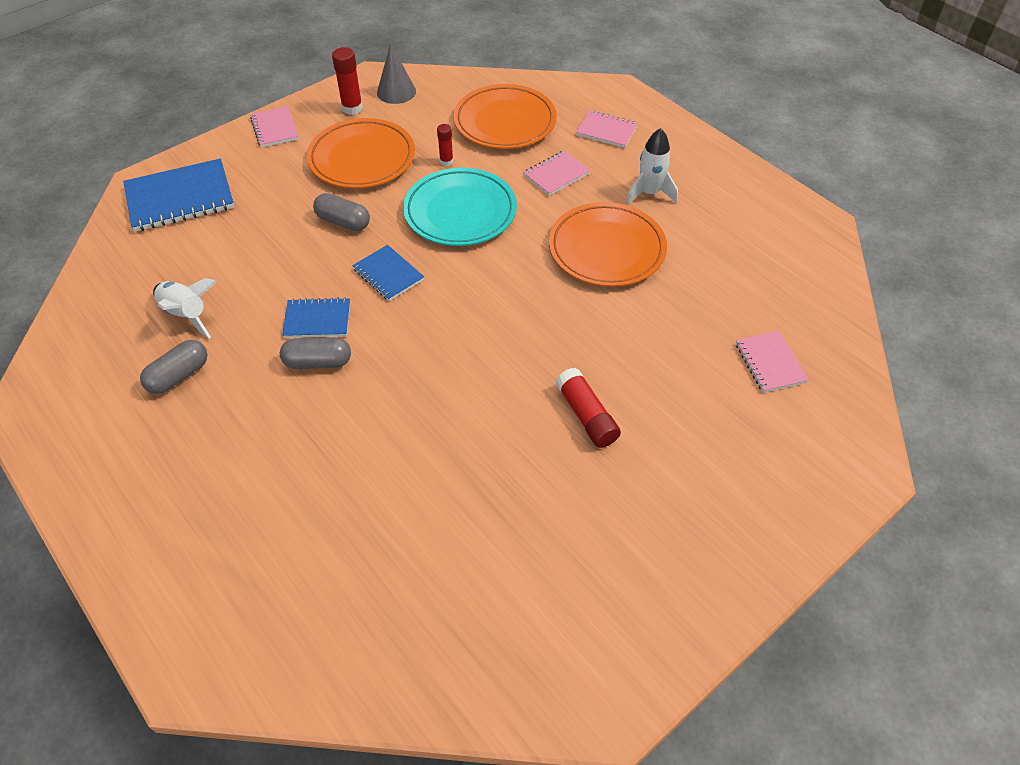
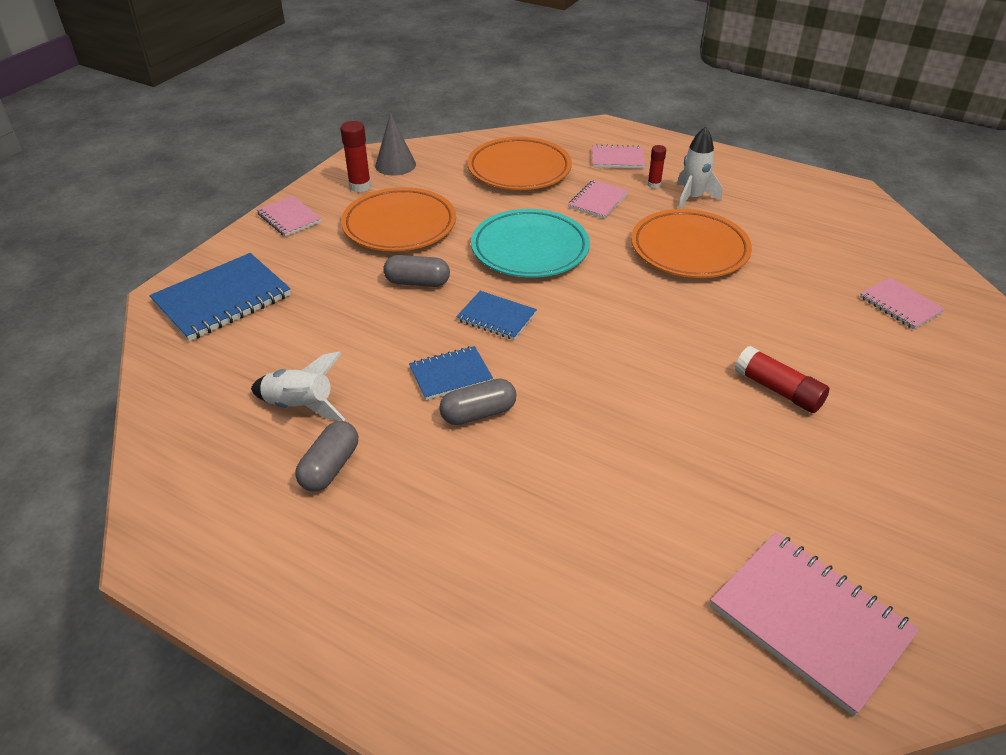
camera: 20 degrees left, 10 degrees down
red glue stick [437,124,453,166] -> red glue stick moved to [647,145,666,188]
none -> pink notebook [710,532,919,716]

